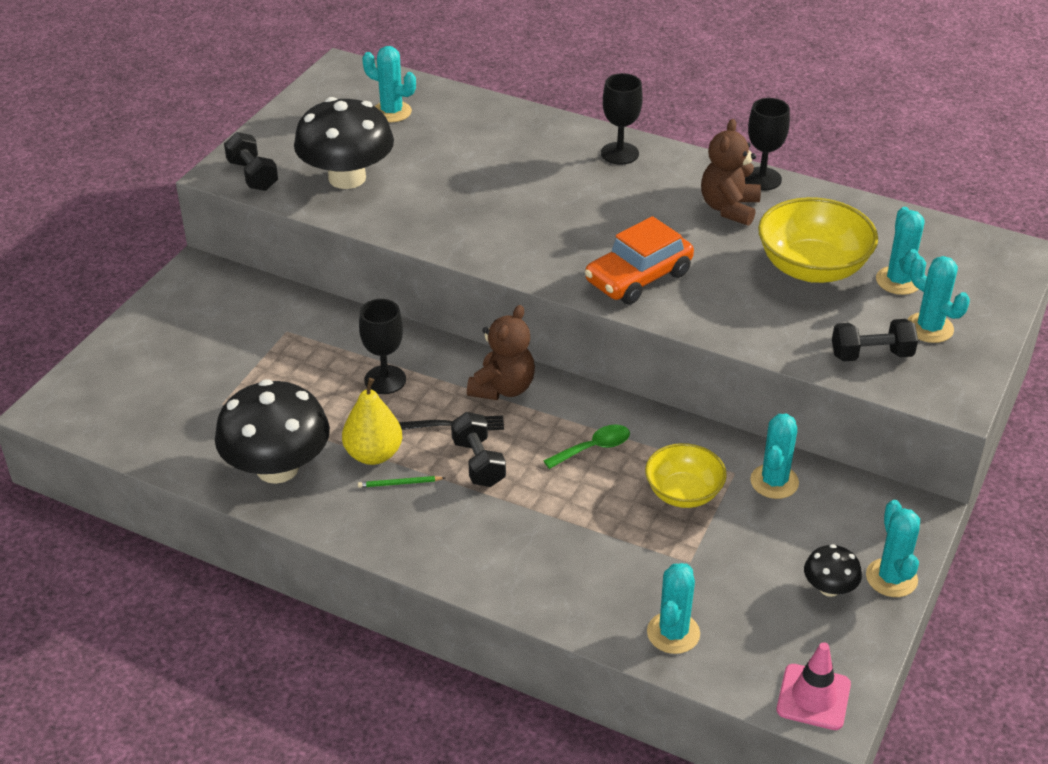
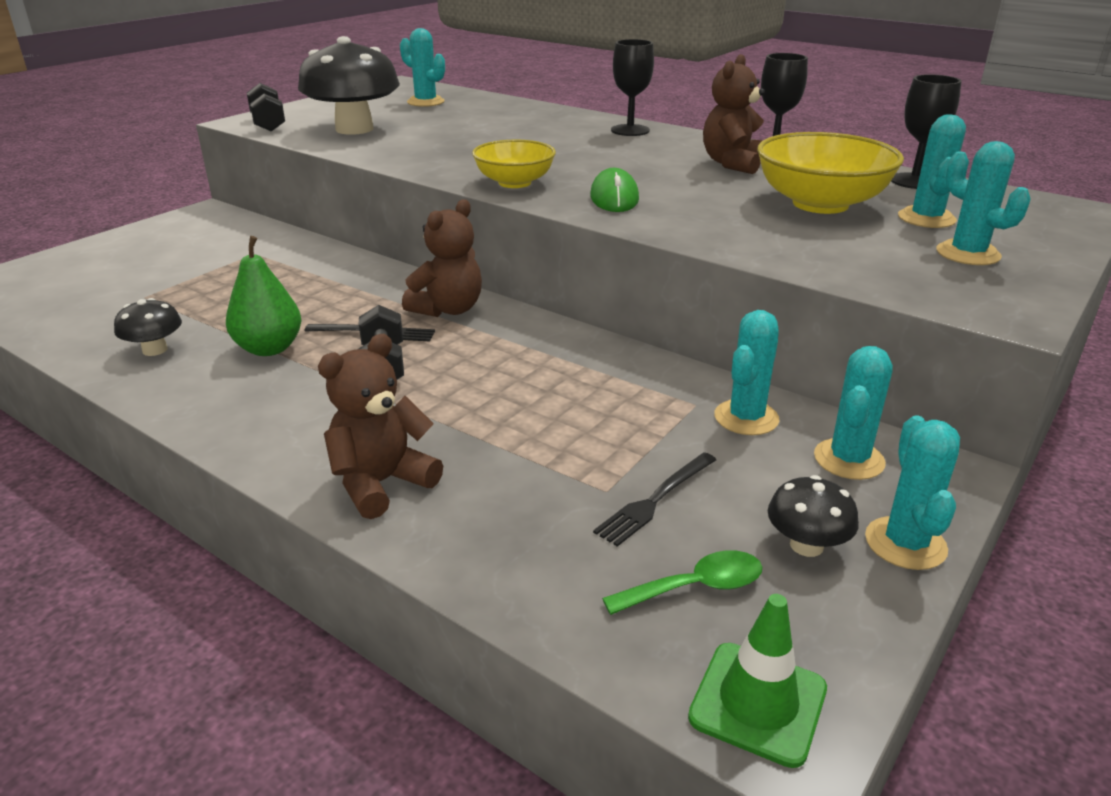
camera: 10 degrees right, 10 degrees down
black mushroom [215,379,330,484] -> black mushroom [114,298,182,356], size x0.47
yellow pear [342,378,402,465] -> green pear [226,236,302,356]
green pencil [358,476,445,488] -> none
black goblet [359,299,406,394] -> black goblet moved to [891,74,962,189]
green spoon [543,425,630,469] -> green spoon moved to [602,550,762,615]
orange car [585,216,694,305] -> green mouse [590,168,639,212]
yellow bowl [645,443,727,508] -> yellow bowl moved to [472,140,556,188]
turquoise cactus [647,563,700,654] -> turquoise cactus moved to [814,346,893,480]
pink traffic cone [777,642,851,730] -> green traffic cone [688,594,827,768]
black dumbbell [832,319,918,362] -> none
none -> brown teddy bear [318,334,443,519]
none -> black fork [593,452,716,547]

